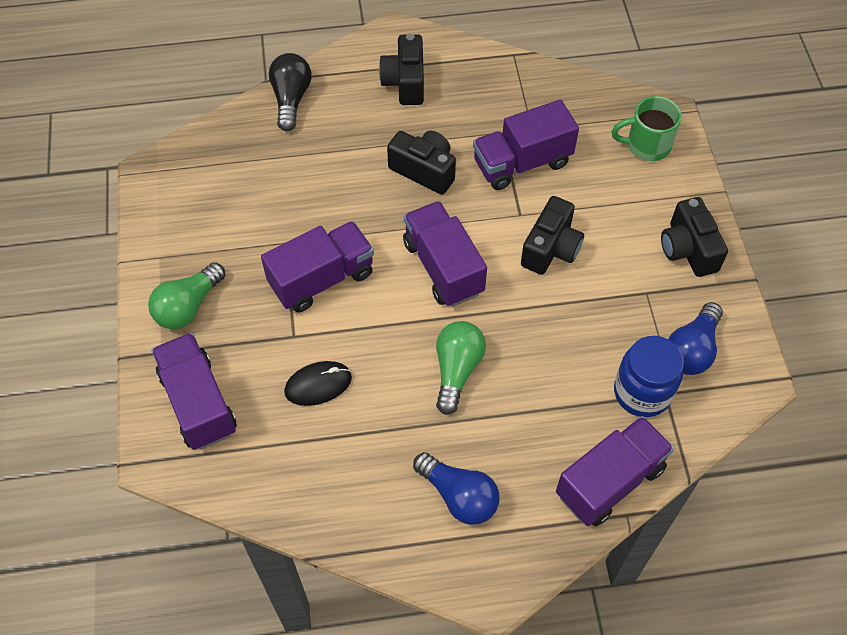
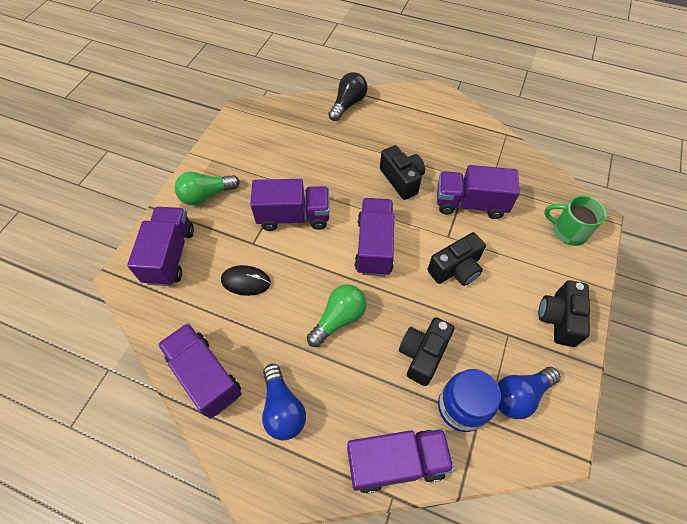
camera: 30 degrees right, 0 degrees up
black camera [379,34,424,105] -> black camera moved to [399,317,454,386]
none -> purple truck [158,323,242,419]

